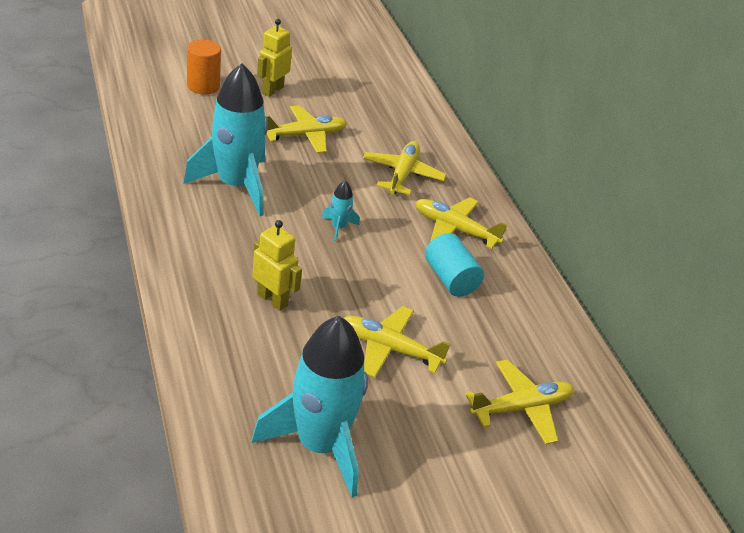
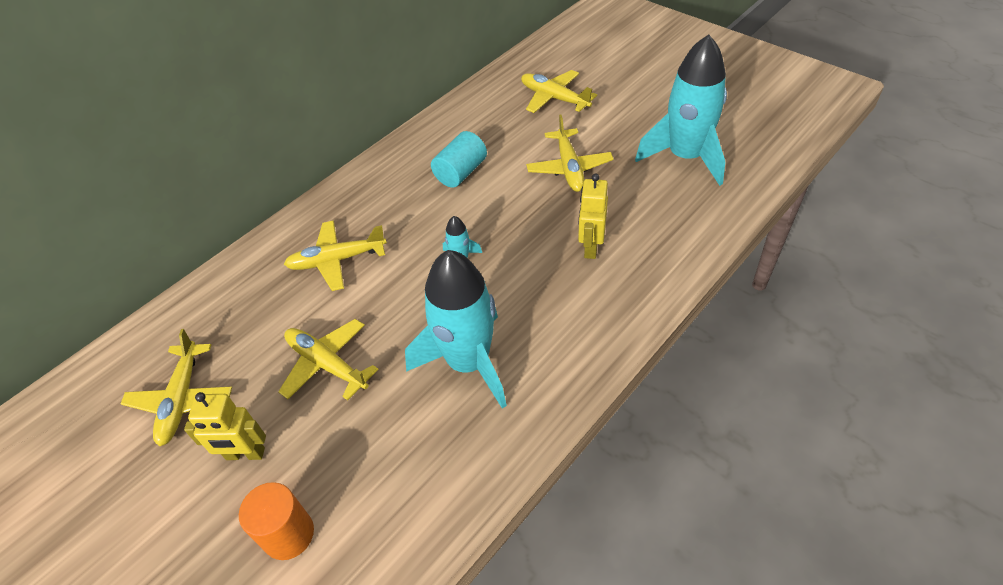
camera: 110 degrees left, 10 degrees up
yellow plane [415,197,507,249] -> yellow plane moved to [121,329,232,447]

